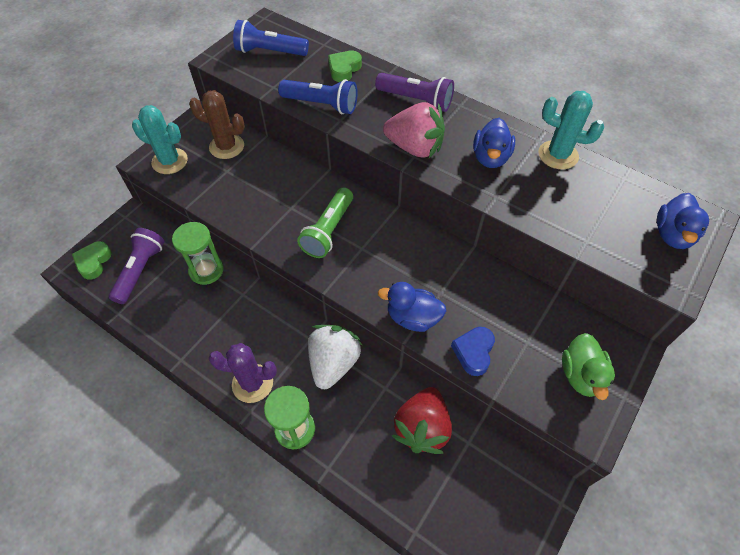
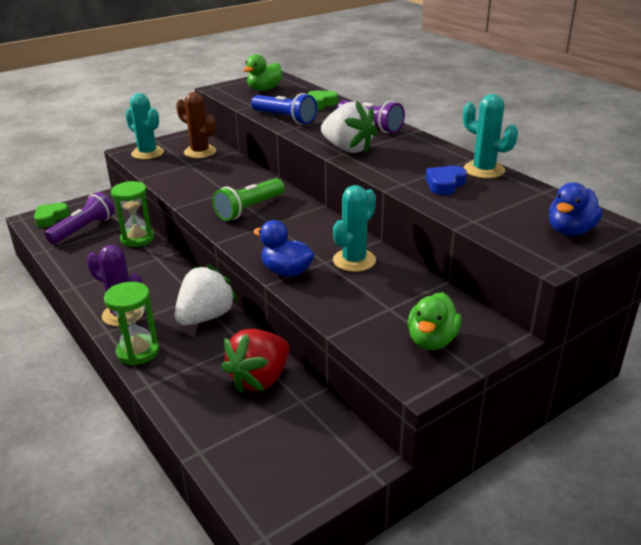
camera: 20 degrees right, 25 degrees down
blue flashlight [233,20,309,56] -> green duck [243,54,282,91]
pink strawberry [383,102,445,158] -> white strawberry [321,100,378,153]
blue heart [451,327,495,376] -> blue heart moved to [426,166,467,195]
blue duck [473,118,515,168] -> none
none -> turquoise cactus [333,185,376,272]

